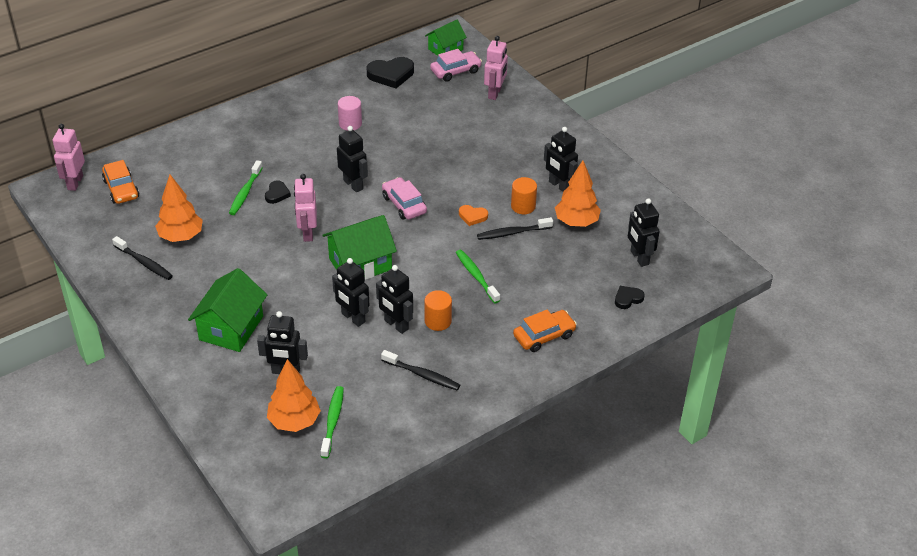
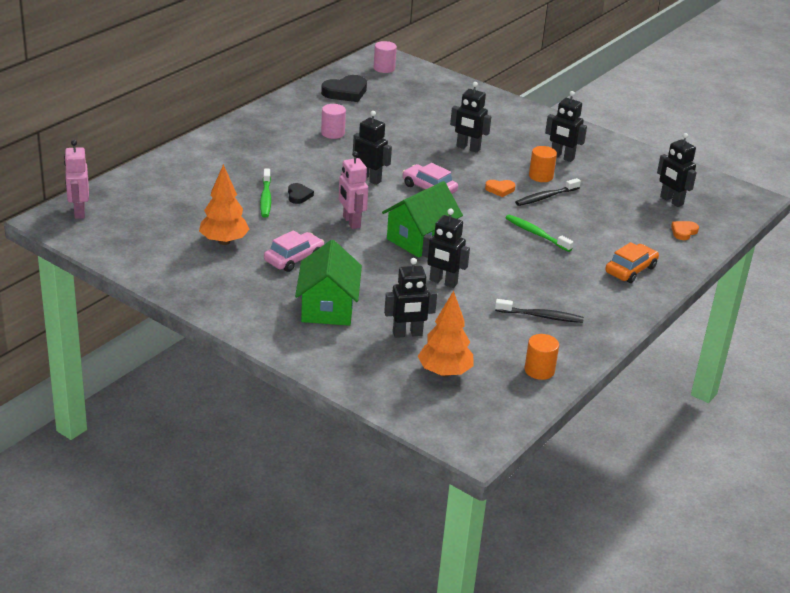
camera: 20 degrees left, 10 degrees down
orange car [102,160,139,204] -> none
black toothbrush [112,236,173,280] -> none
green toothbrush [321,386,344,458] -> none
black robot [376,265,413,334] -> black robot moved to [450,82,491,153]
orange cylinder [424,290,452,331] -> orange cylinder moved to [525,334,559,380]
green house [425,20,467,56] -> pink cylinder [374,41,397,73]
pink car [430,49,482,82] -> pink car moved to [264,230,324,272]
pink robot [484,36,508,100] -> none
orange tree [555,160,601,227] -> none
black heart [615,286,645,309] -> orange heart [671,221,699,240]

